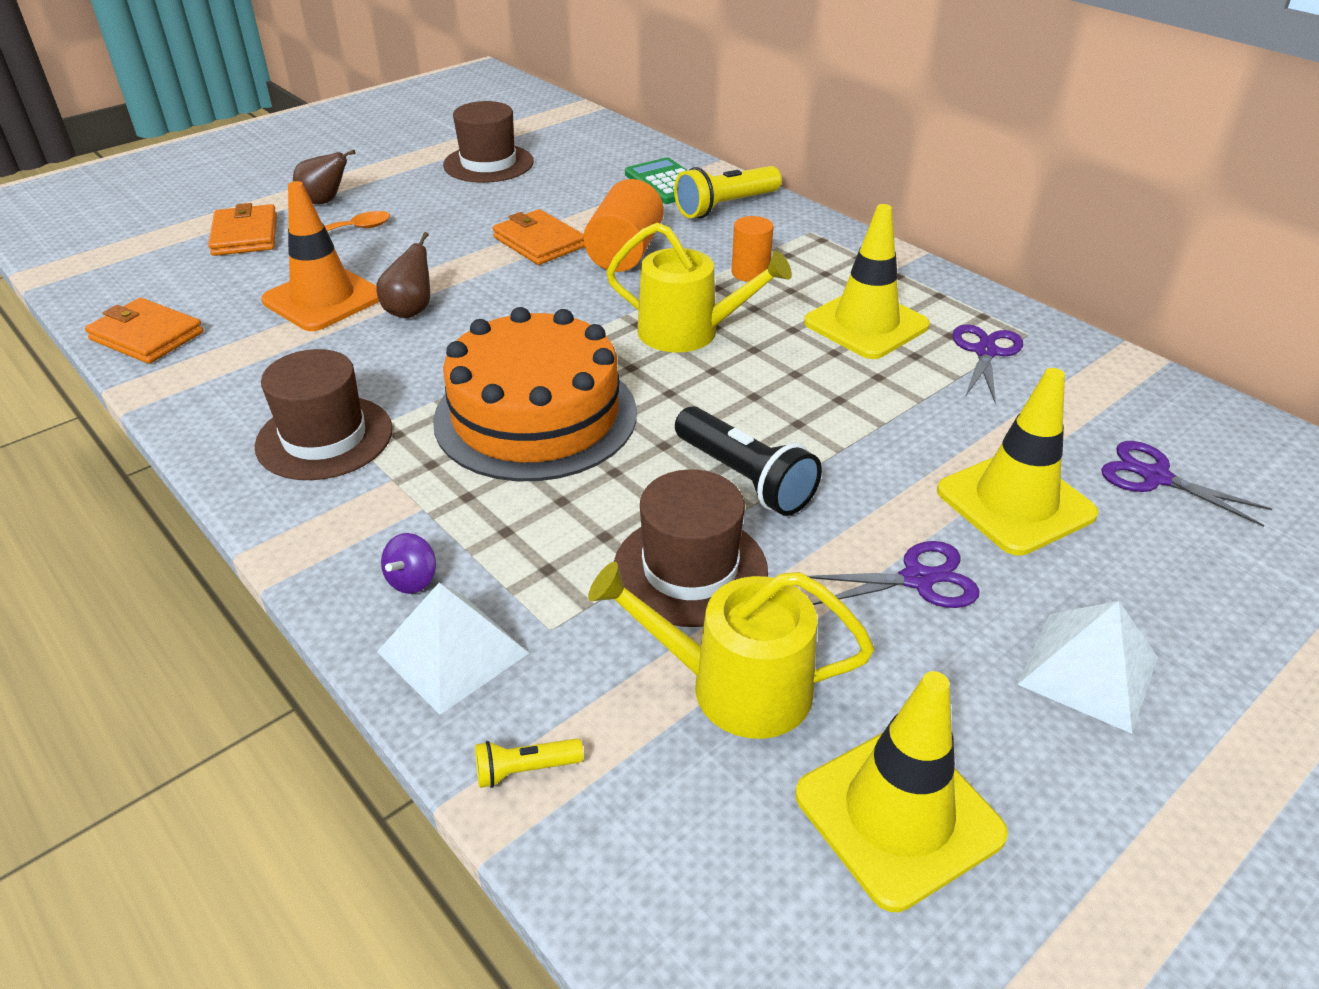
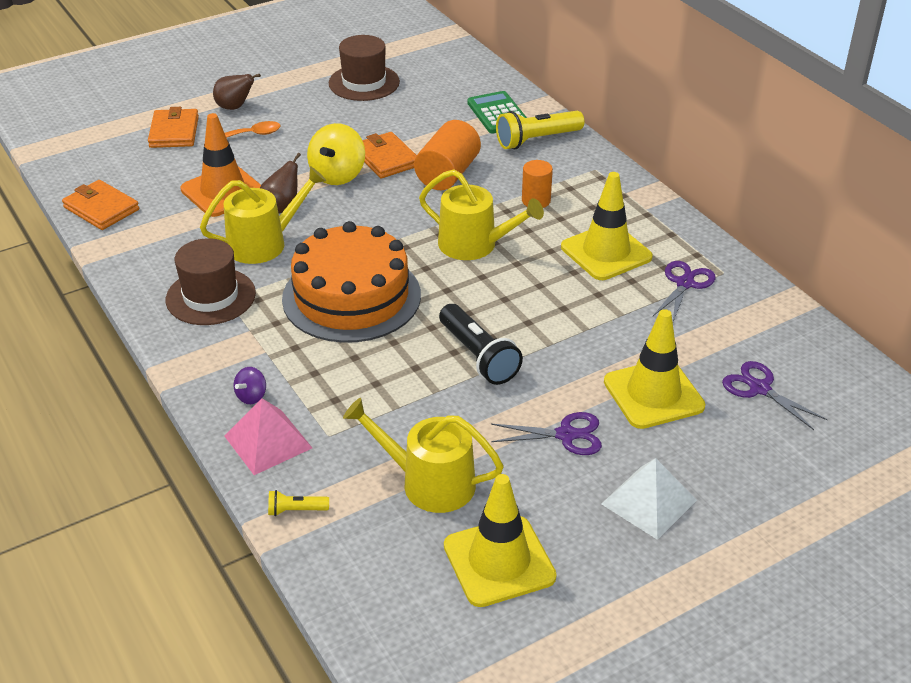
camera: 10 degrees right, 0 degrees up
white pyramid [377,583,529,715] -> pink pyramid [224,398,312,475]
brown hat [614,470,768,627] -> none
none -> yellow watering can [200,166,326,264]
none -> yellow spinning top [307,123,365,185]

